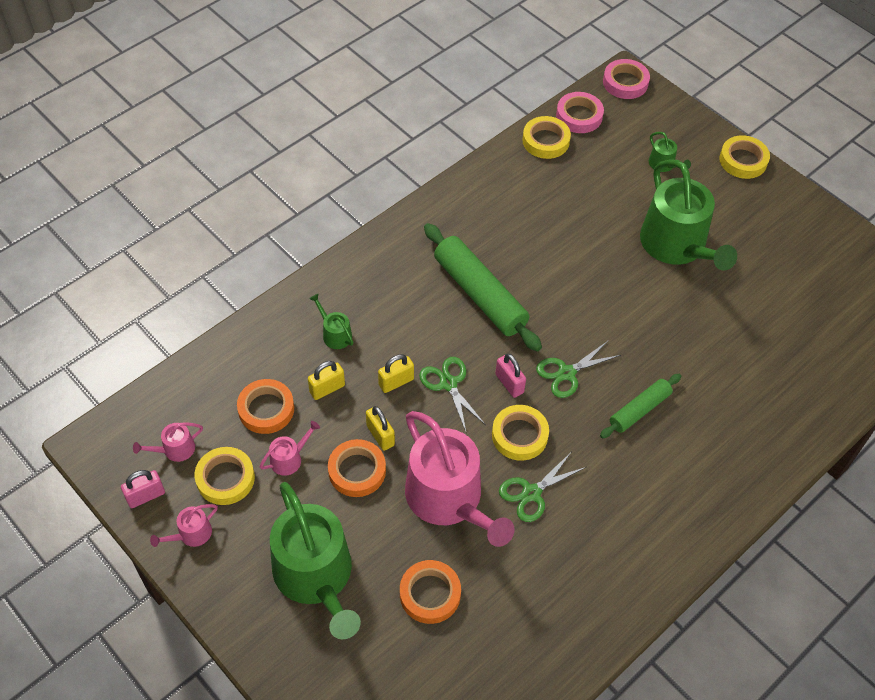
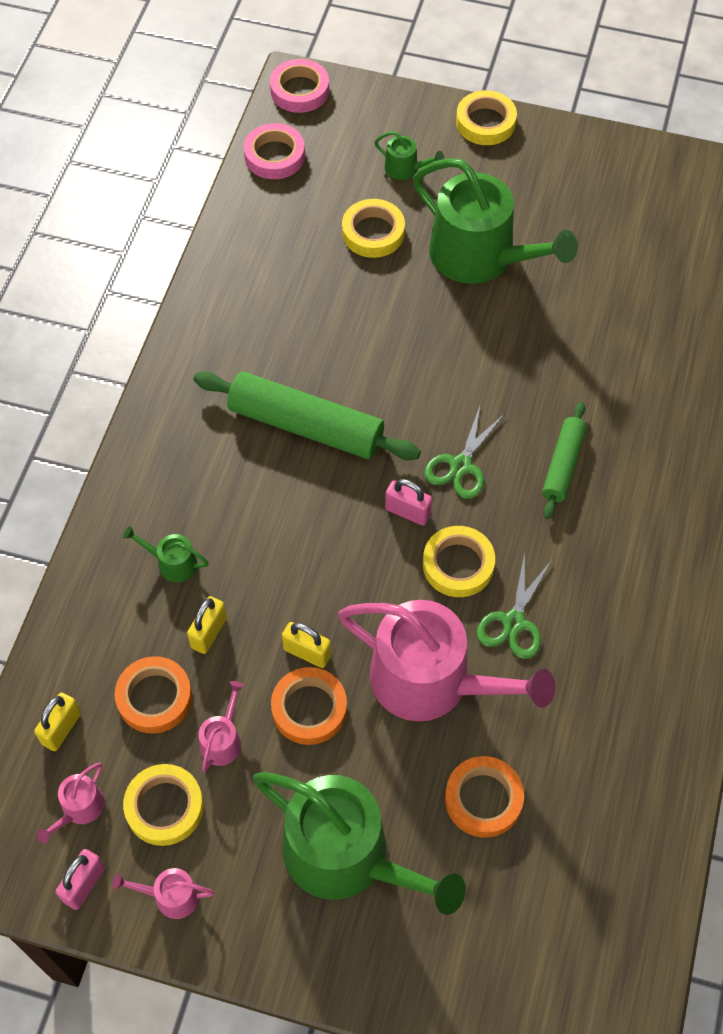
camera: 30 degrees left, 5 degrees up
pink watering can [150,504,218,547] -> pink watering can turned 75 degrees clockwise [112,868,214,919]
yellow padlock [378,354,414,393] -> yellow padlock moved to [34,692,81,751]
green scissors [419,357,486,431] -> none
yellow tape [522,116,571,159] -> yellow tape moved to [342,199,405,258]

